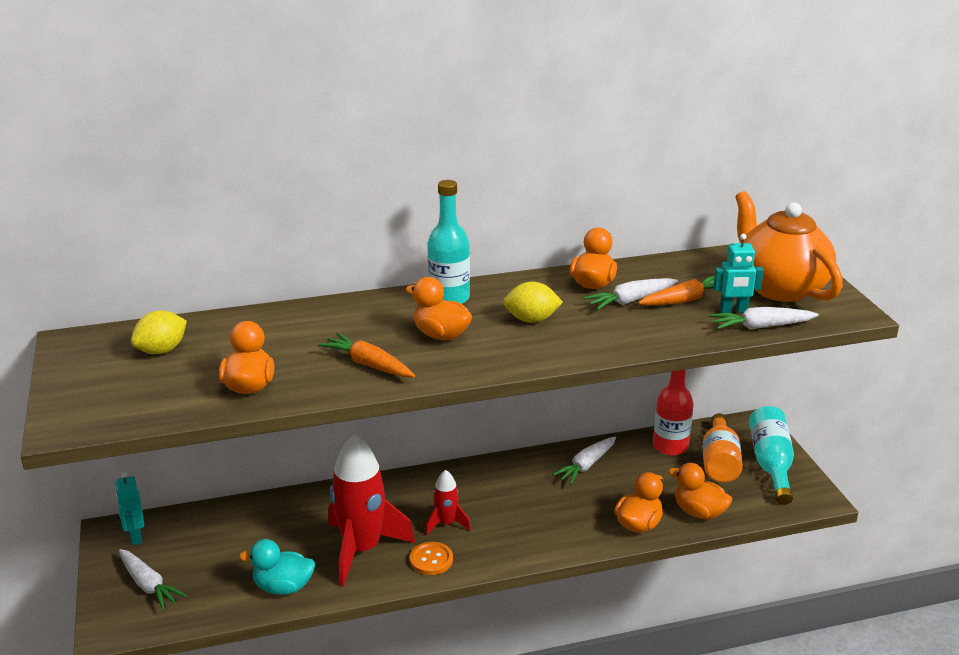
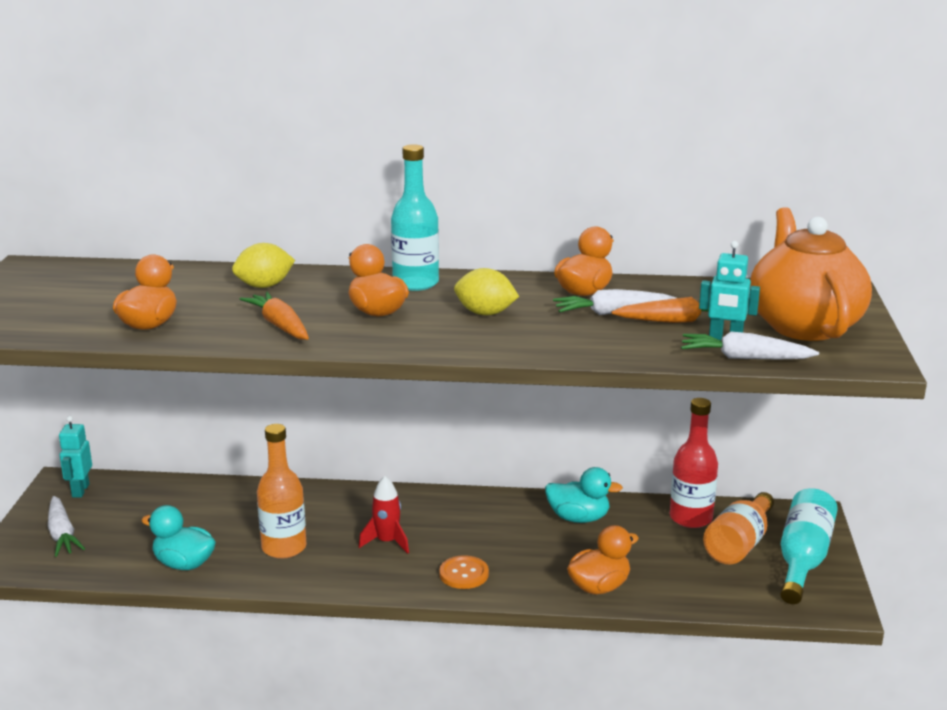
camera: 20 degrees right, 5 degrees down
yellow lemon [131,310,187,354] -> yellow lemon moved to [232,243,295,288]
red rocket [328,435,415,586] -> orange bottle [257,424,307,559]
orange button [410,542,453,575] -> orange button moved to [439,555,489,589]
white carrot [552,436,616,485] -> turquoise duck [545,467,623,523]
orange duck [668,463,732,520] -> none

